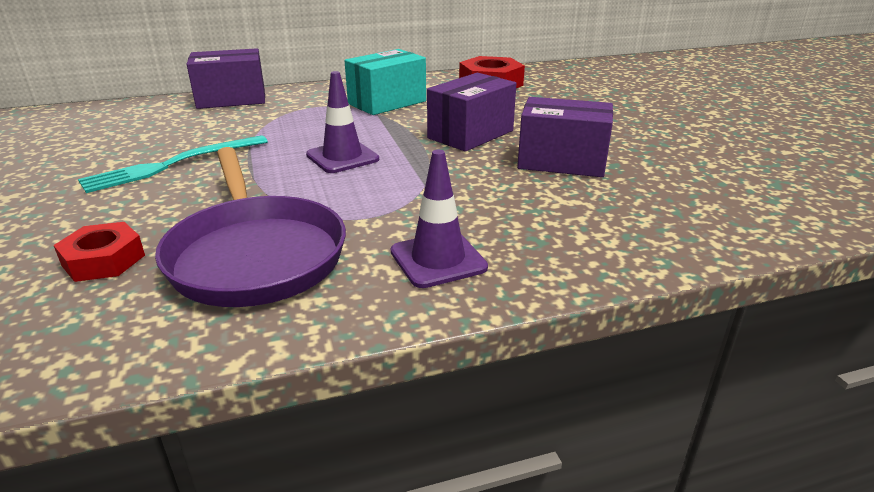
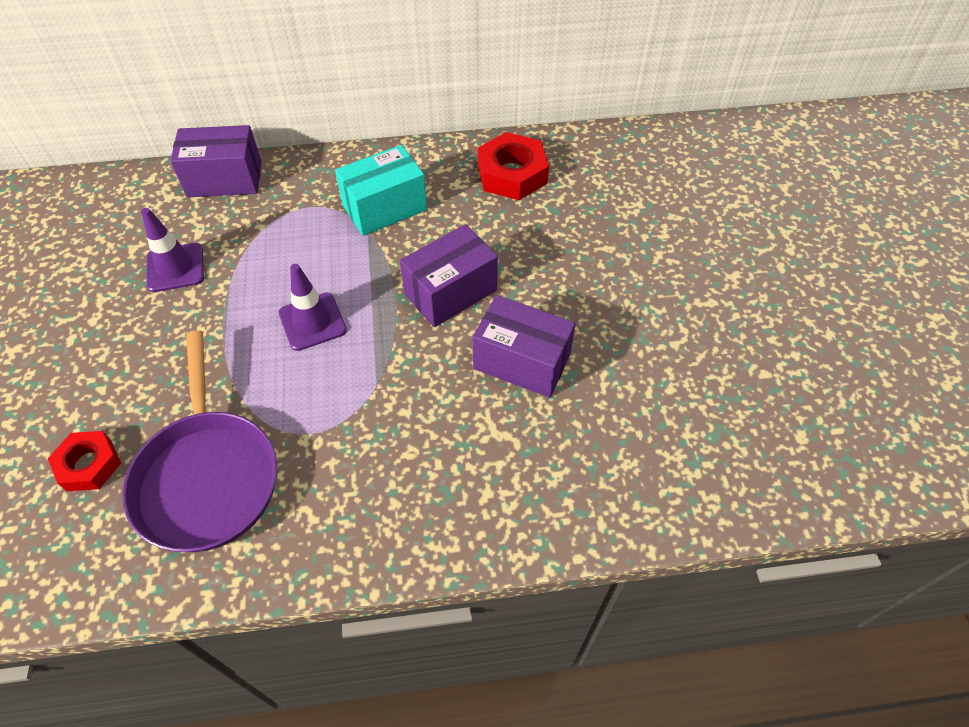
camera: 10 degrees right, 25 degrees up
turquoise fork [78,135,268,193] -> none
purple traffic cone [391,150,488,288] -> purple traffic cone moved to [141,208,204,292]

